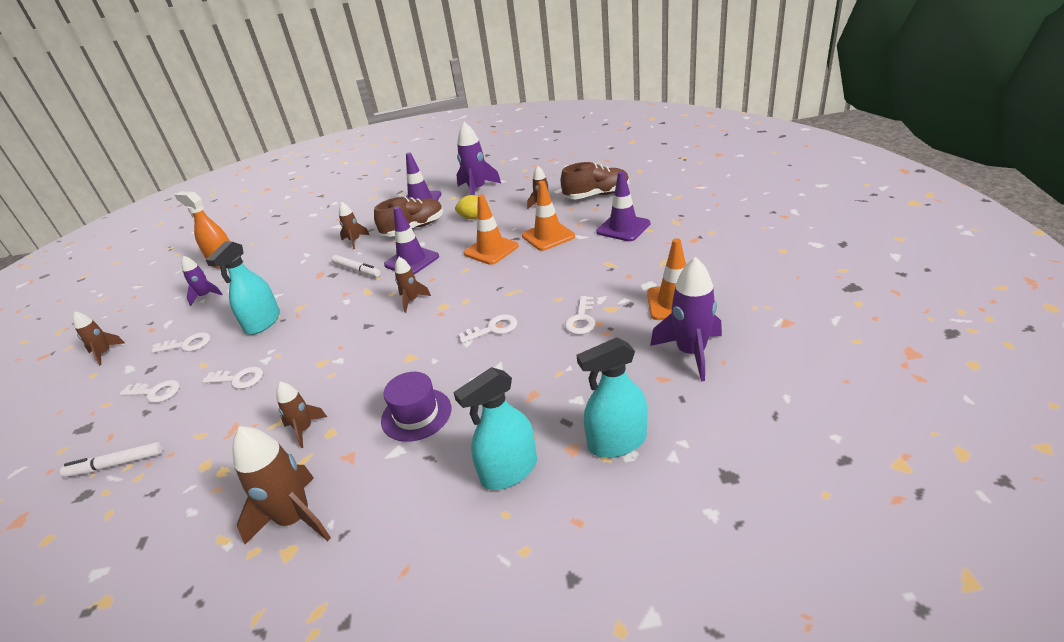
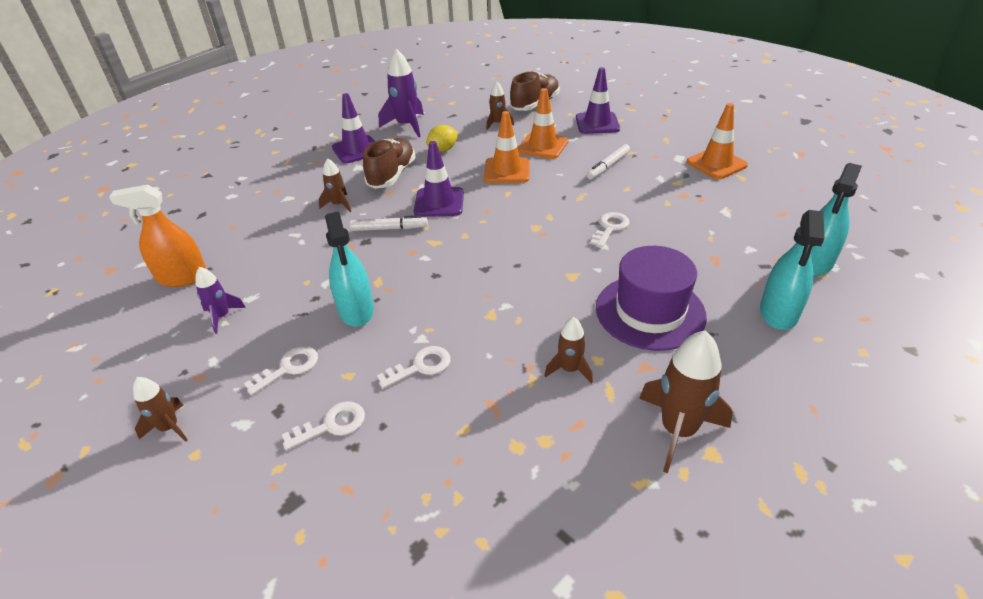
camera: 40 degrees left, 5 degrees up
white marker [60,442,163,477] -> white marker moved to [587,144,630,180]
purple hat [381,372,451,442] -> purple hat [596,246,707,351], size x1.52
brown rocket [395,257,431,313] -> none
white key [565,296,596,335] -> none
purple rocket [650,257,722,381] -> none

